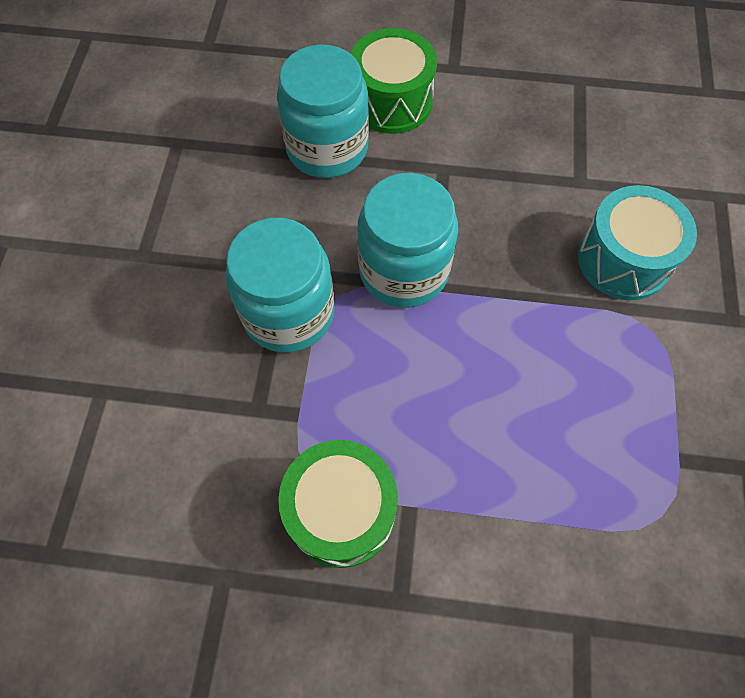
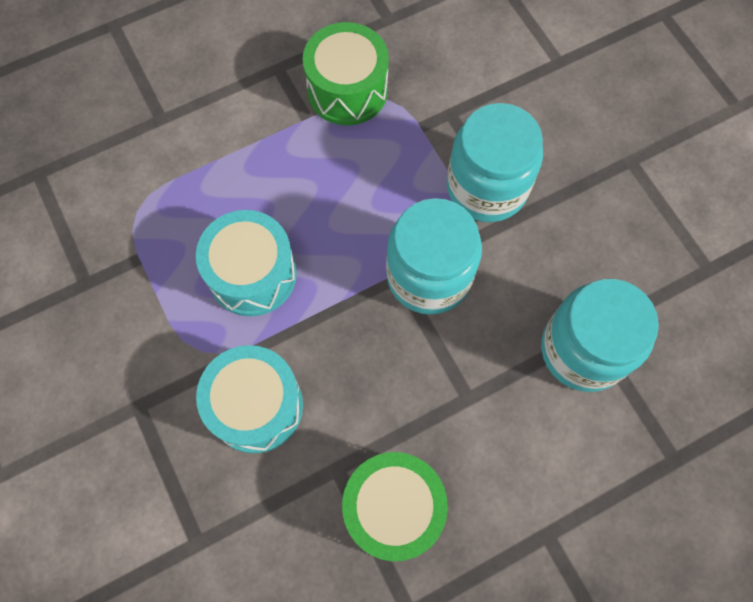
camera: 145 degrees right, 5 degrees up
green drum [351,28,437,134] -> green drum moved to [342,452,448,561]
none -> turquoise drum [196,210,297,316]

